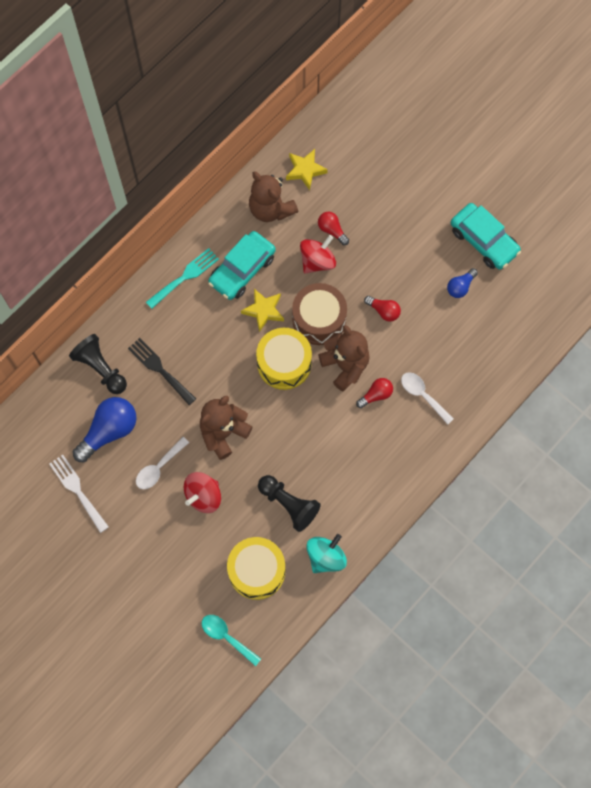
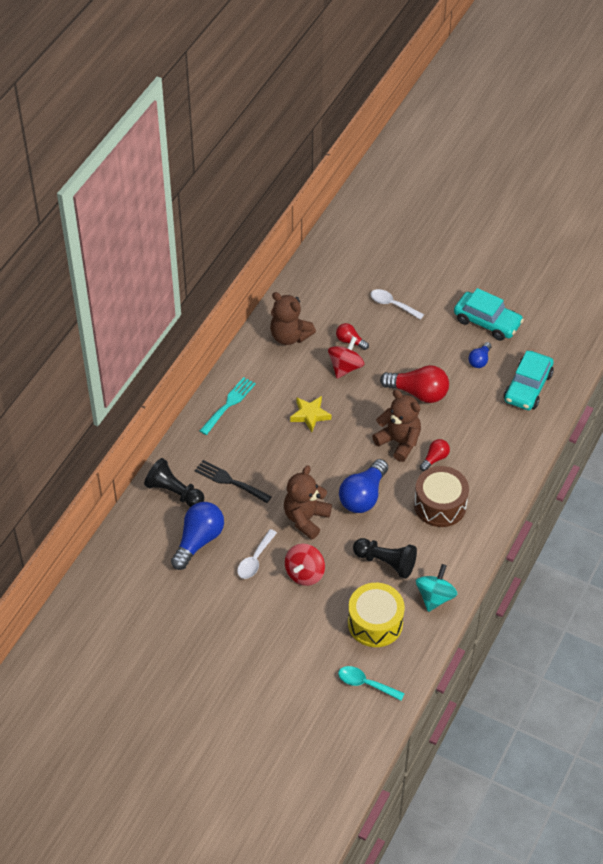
camera: 15 degrees left, 20 degrees down
white fork [49,455,109,533] -> none
turquoise car [208,231,276,300] -> turquoise car moved to [504,351,554,410]
yellow drum [256,328,312,390] -> none
yellow star [286,149,328,190] -> none
brown drum [292,283,347,345] -> brown drum moved to [414,466,469,527]
red light bulb [364,296,401,322] -> red light bulb [380,365,449,403], size x1.87
white spoon [401,372,454,425] -> white spoon moved to [370,289,424,320]
none -> blue light bulb [339,459,388,513]

